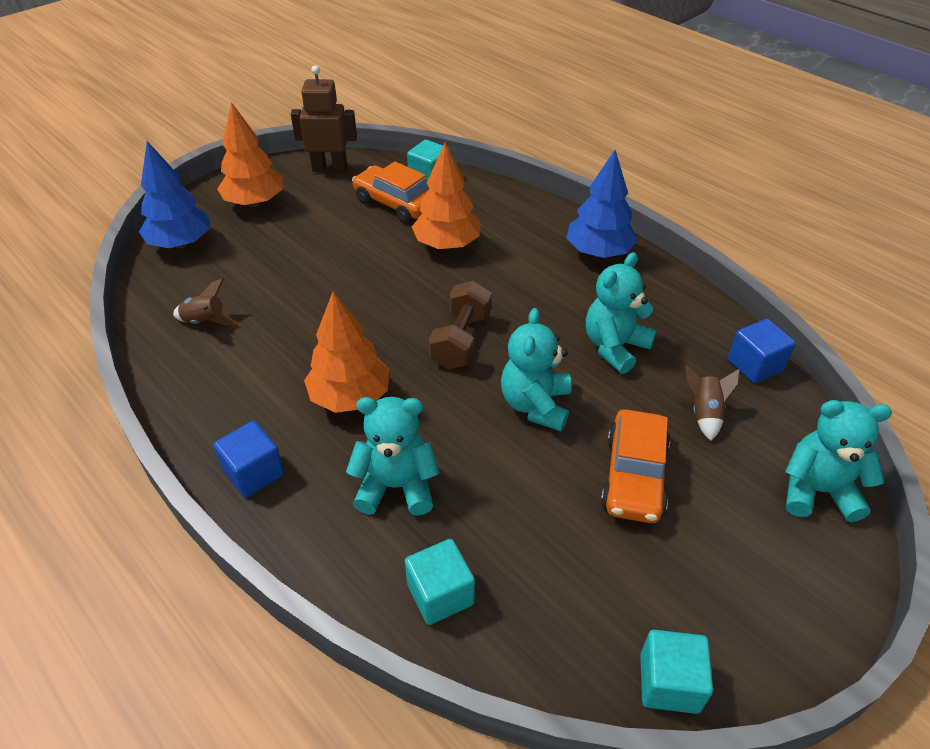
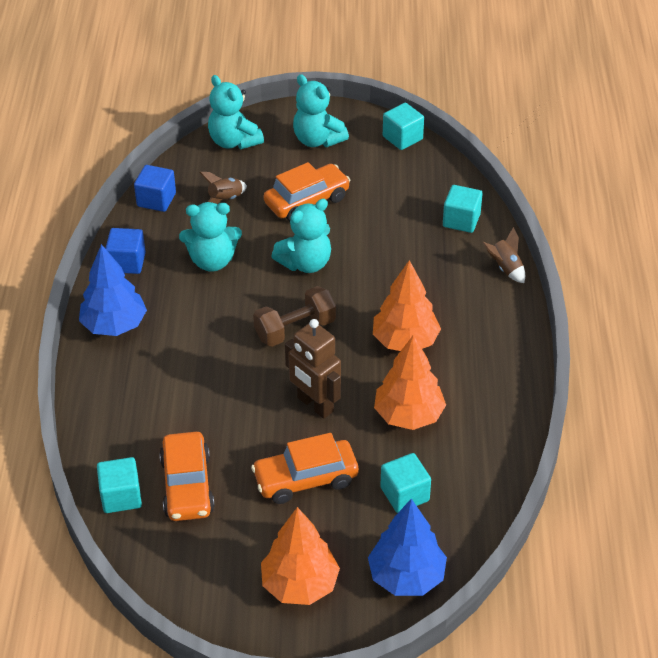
camera: 135 degrees left, 0 degrees up
brown rocket [173,278,237,325] -> brown rocket moved to [482,227,525,283]
blue cube [213,421,284,497] -> blue cube moved to [105,228,146,274]
brown robot [291,65,357,172] -> brown robot moved to [285,319,341,419]
turquoise teddy bear [346,397,439,516] -> turquoise teddy bear moved to [293,74,349,147]
orange tree [412,142,481,250] -> orange tree moved to [374,335,446,430]
none -> orange car [251,433,359,504]
none -> turquoise cube [380,453,431,513]

